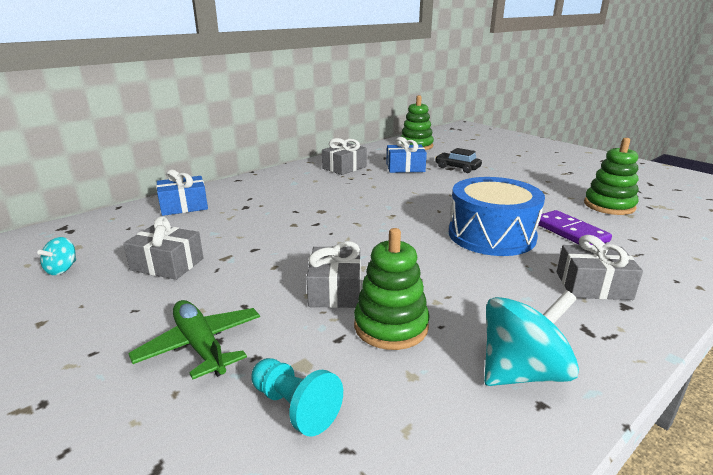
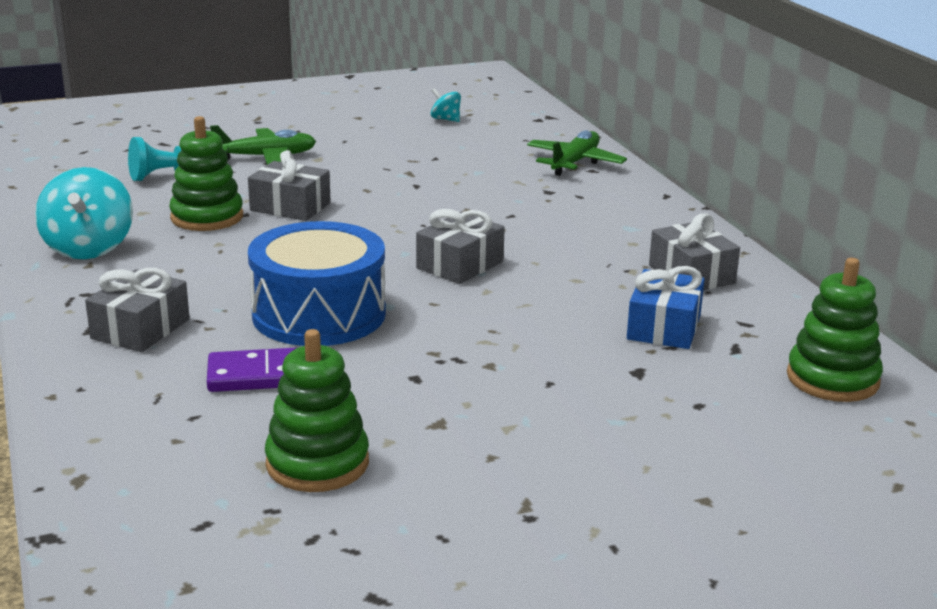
camera: 110 degrees right, 0 degrees up
grey gift [123,216,203,280] -> grey gift moved to [416,209,505,284]
blue gift [156,170,208,216] -> green plane [527,130,627,176]
black car [435,148,482,173] -> none

